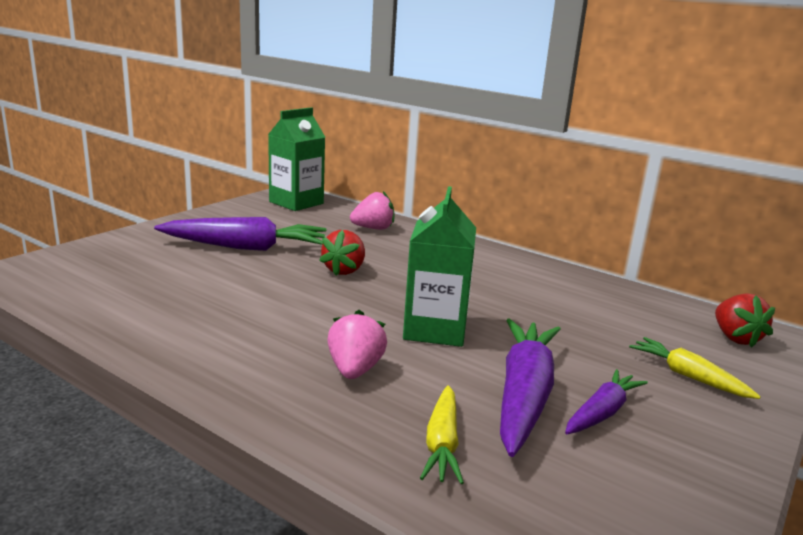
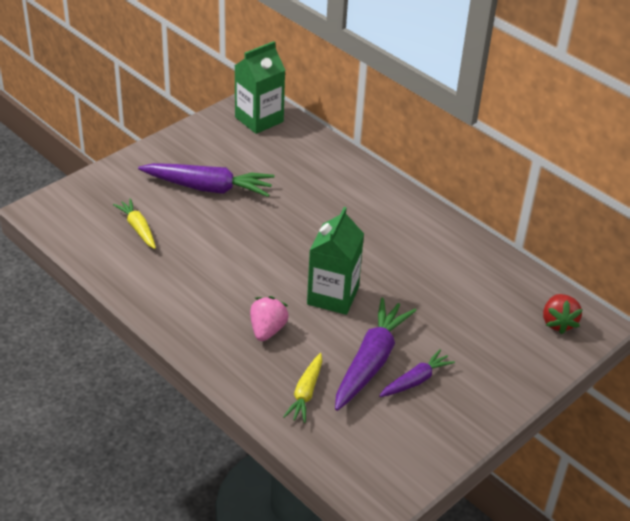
camera: 10 degrees right, 20 degrees up
red strawberry [319,230,365,276] -> none
pink strawberry [350,191,395,230] -> none
yellow carrot [629,337,761,399] -> yellow carrot moved to [113,198,156,249]

